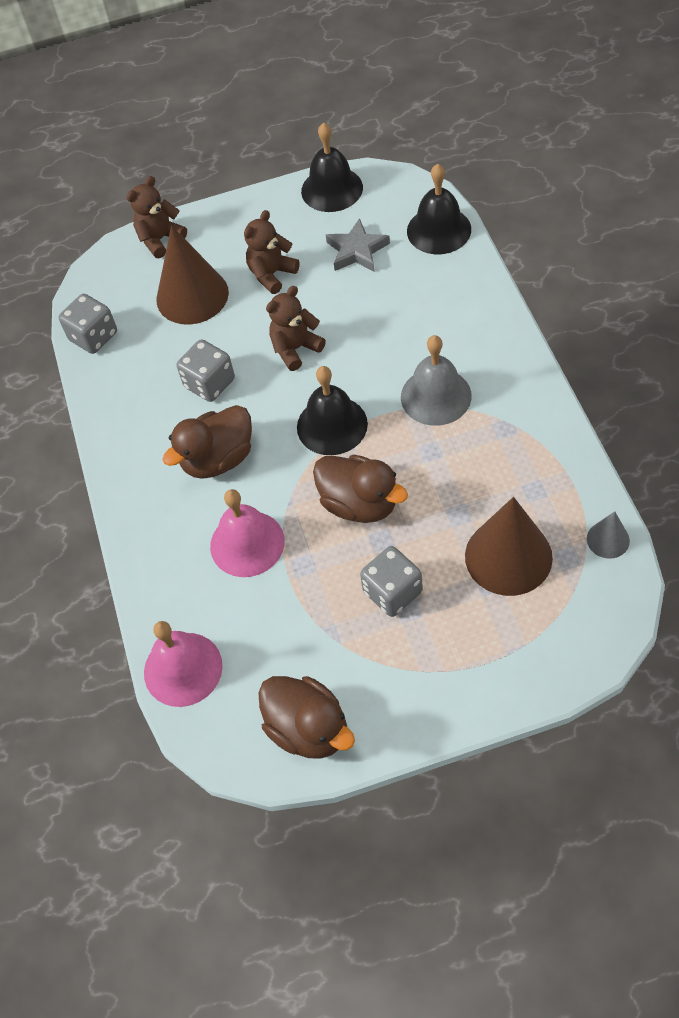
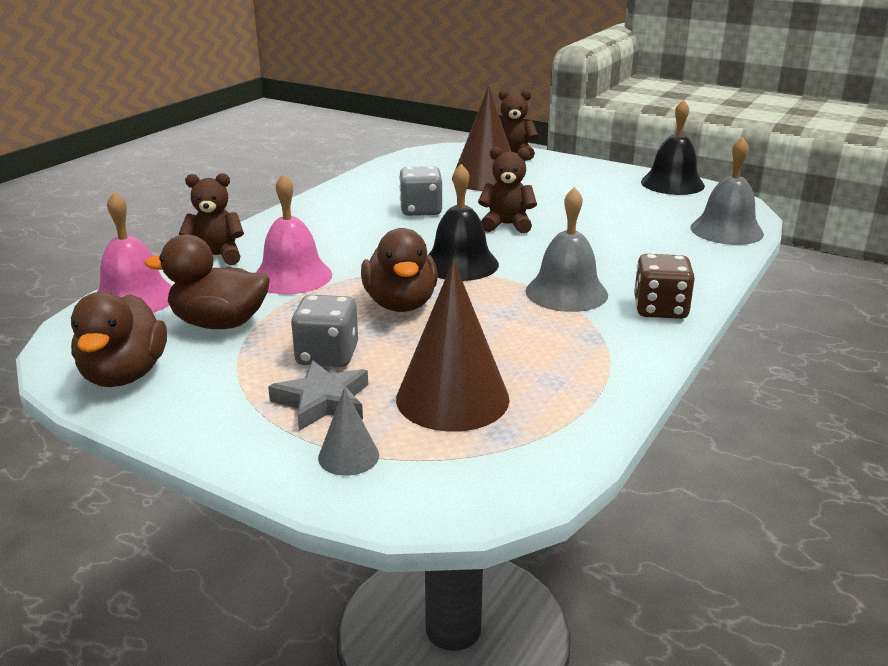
camera: 40 degrees right, 30 degrees down
grey dice [59,294,117,354] -> none
brown duck [162,405,252,479] -> brown duck moved to [145,234,270,329]
brown teddy bear [244,210,300,294] -> brown teddy bear moved to [179,173,244,265]
grey star [326,218,390,271] -> grey star moved to [268,360,368,431]
black bell [407,164,471,254] -> grey bell [691,136,764,245]
grey cone [587,511,630,559] -> grey cone moved to [318,388,379,476]
none -> brown dice [634,254,695,319]

